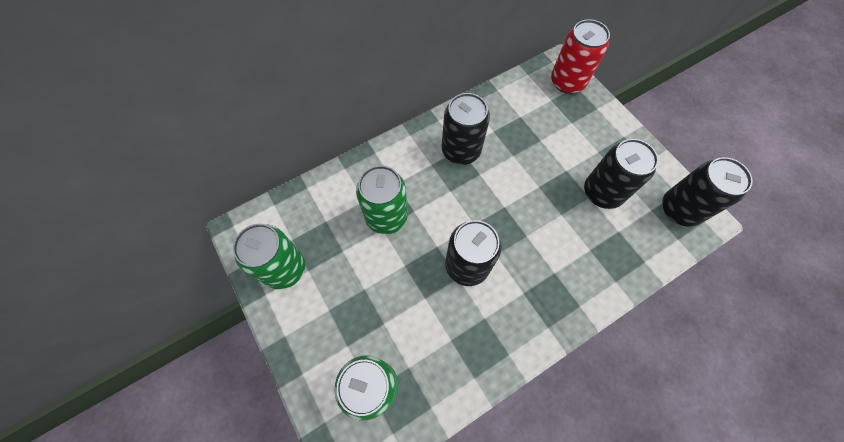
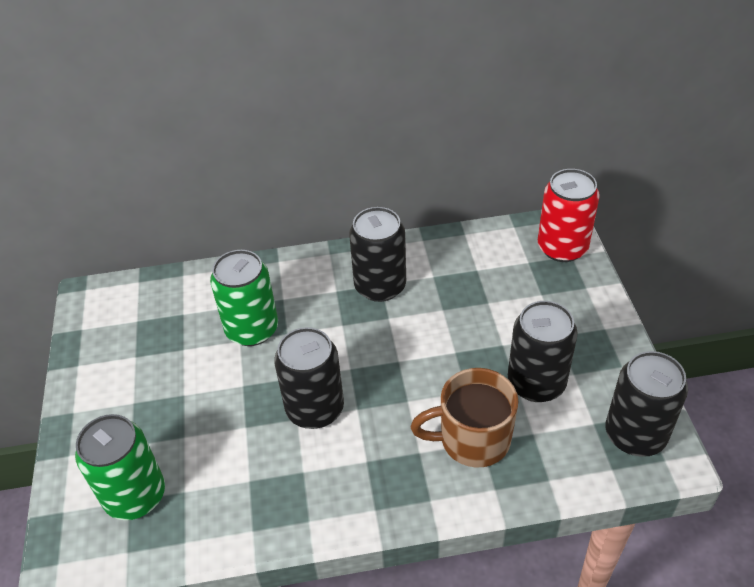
camera: 25 degrees right, 20 degrees down
green can [233,224,305,289] -> none
none -> brown mug [410,368,518,467]

